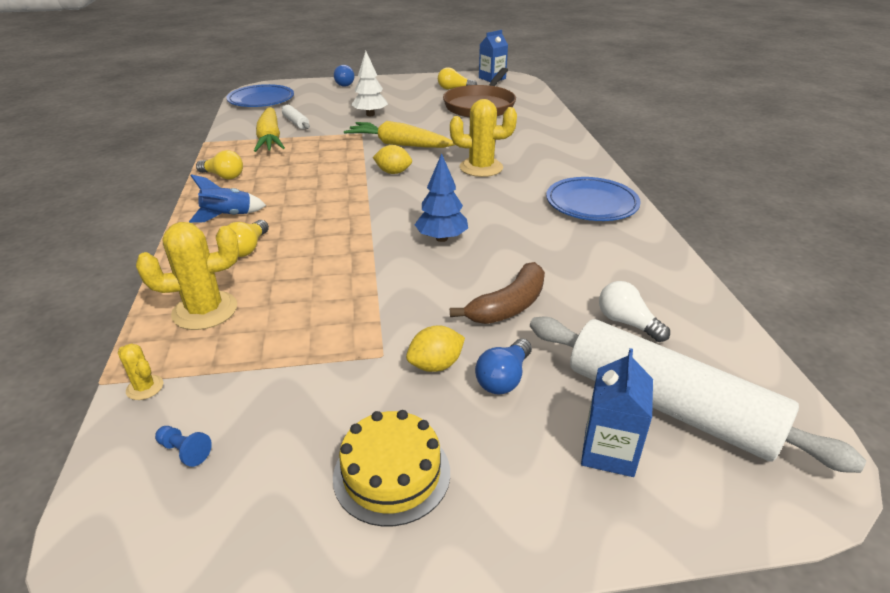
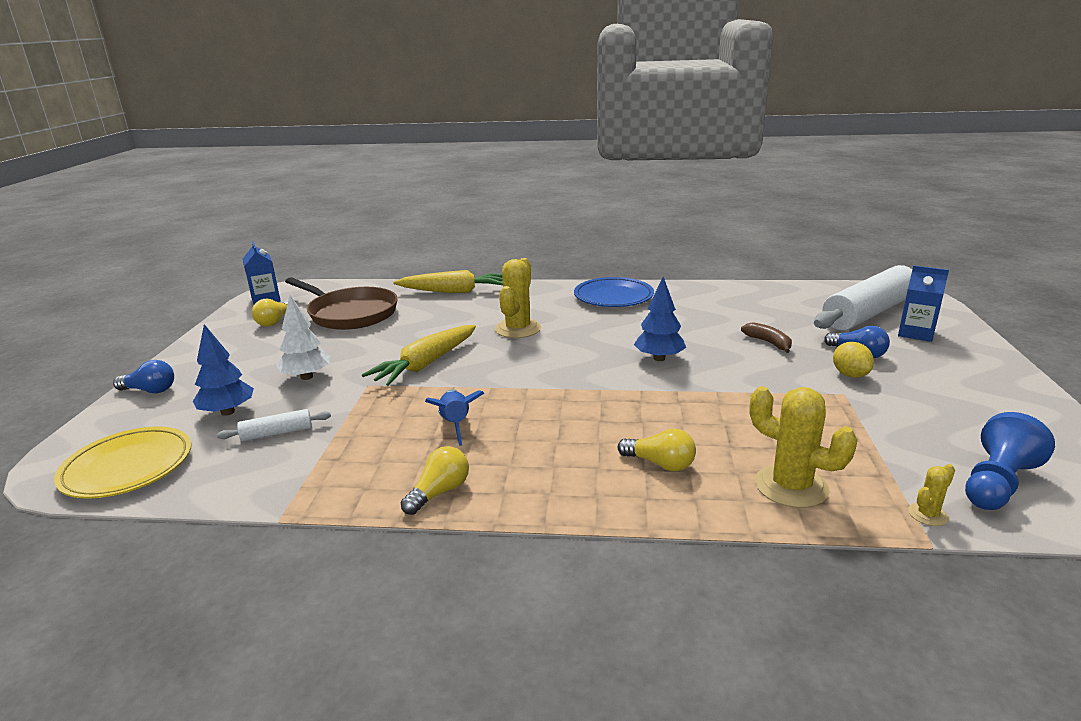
camera: 75 degrees left, 10 degrees down
yellow cactus [136,222,239,330] -> yellow cactus turned 45 degrees counterclockwise [750,386,858,508]
blue pawn [155,426,212,467] -> blue pawn [965,412,1055,510], size x2.19
blue rocket [189,174,266,223] -> blue rocket moved to [425,389,484,446]
blue plate [226,84,294,107] -> yellow plate [54,427,192,498]
yellow carrot [254,107,285,152] -> yellow carrot moved to [393,270,503,293]
yellow cake [333,410,450,527] -> none
yellow lemon [373,145,412,174] -> none
brown banana [450,262,545,324] -> brown banana [741,322,792,353], size x0.66
white light bulb [599,281,670,342] -> none
none -> blue tree [193,324,254,416]

